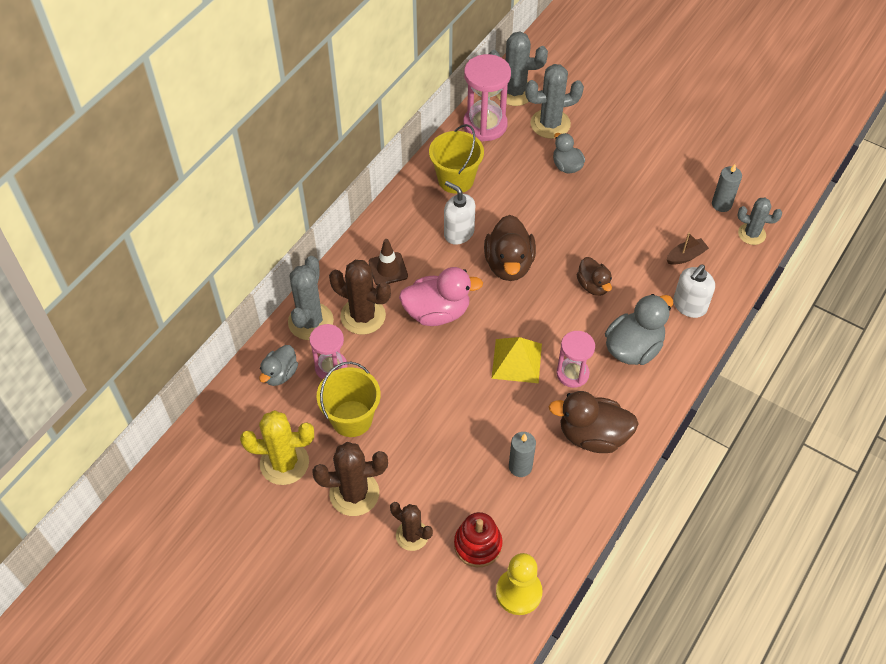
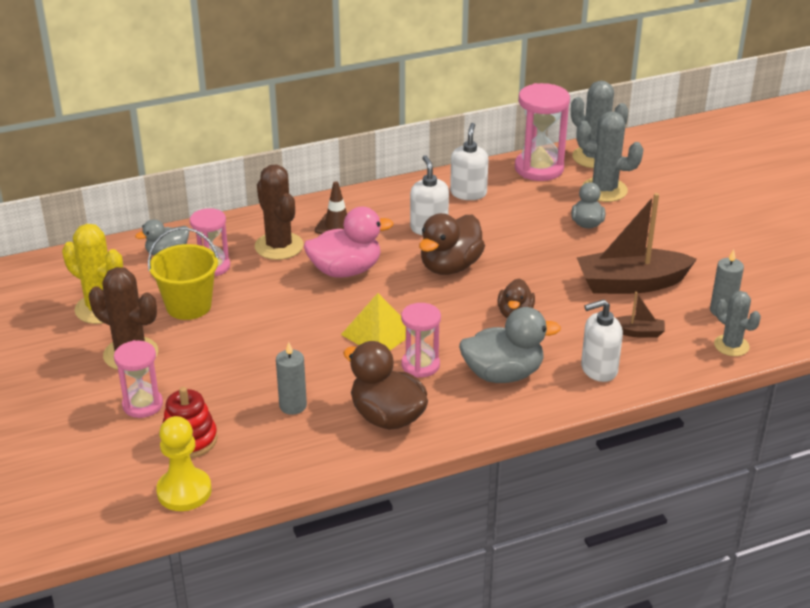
camera: 35 degrees right, 20 degrees down
grey cactus [288,256,334,340] -> none
brown cactus [390,502,433,551] -> pink hourglass [114,340,163,418]
pink duck [399,267,483,326] -> pink duck turned 45 degrees counterclockwise [304,206,393,278]
yellow bucket [429,124,484,194] -> white soap dispenser [450,123,488,200]
none -> brown boat [577,193,697,294]

